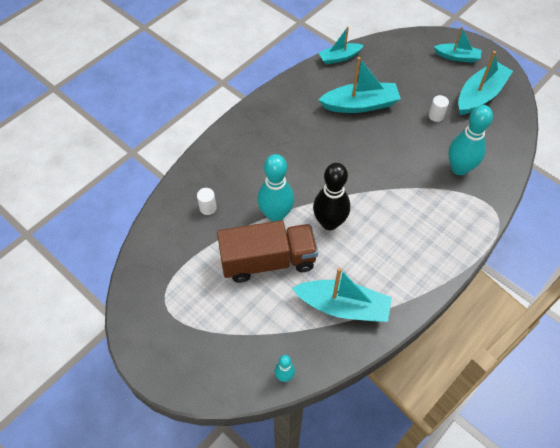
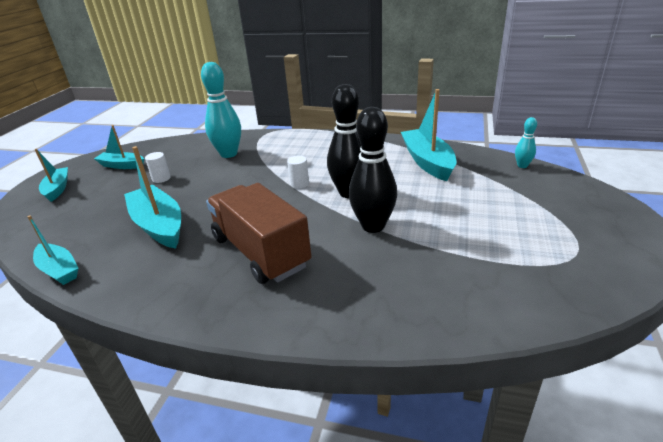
camera: 115 degrees left, 25 degrees down
white cylinder [197,188,217,215] -> white cylinder moved to [287,156,309,189]
brown truck [217,220,318,283] -> brown truck moved to [206,183,311,284]
turquoise bowling pin [257,154,294,222] -> black bowling pin [349,107,397,233]
turquoise boat [458,51,513,115] -> turquoise boat [94,125,144,169], size x0.61

